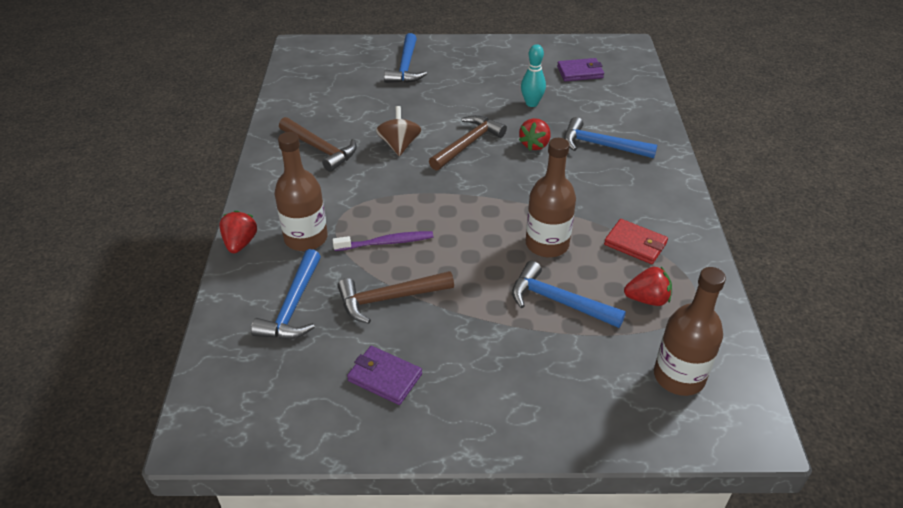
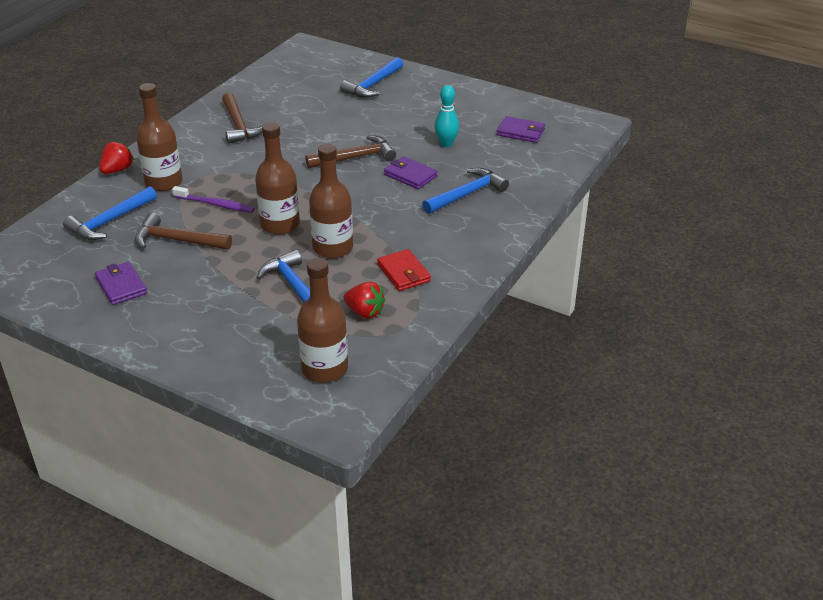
camera: 30 degrees right, 5 degrees down
brown spinning top [376,106,422,156] -> none
red strawberry [519,118,551,151] -> purple wallet [384,156,438,189]
blue hammer [564,117,657,158] -> blue hammer turned 90 degrees clockwise [422,168,509,214]
none -> brown bottle [255,122,300,235]

